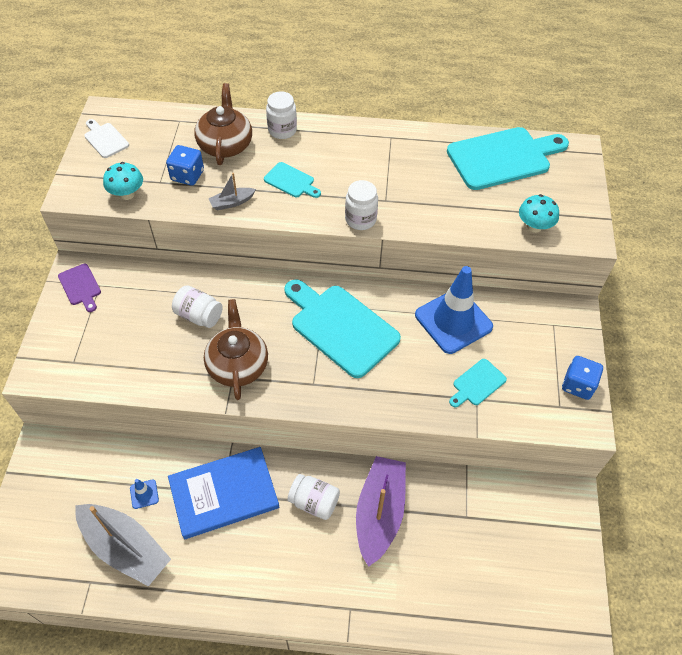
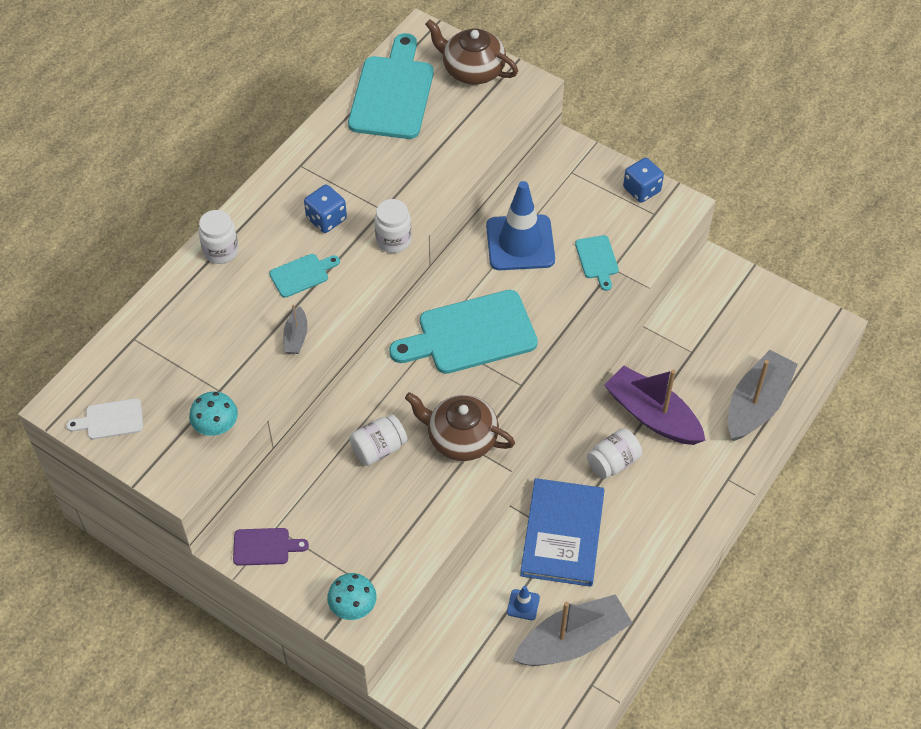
camera: 60 degrees left, 0 degrees up
blue dice [166,145,204,186] -> blue dice moved to [304,185,347,233]
brown teapot [194,83,252,165] -> brown teapot moved to [425,19,518,85]
turquoise mushroom [519,194,559,233] -> turquoise mushroom moved to [327,573,377,620]
none -> grey boat [728,350,798,441]

